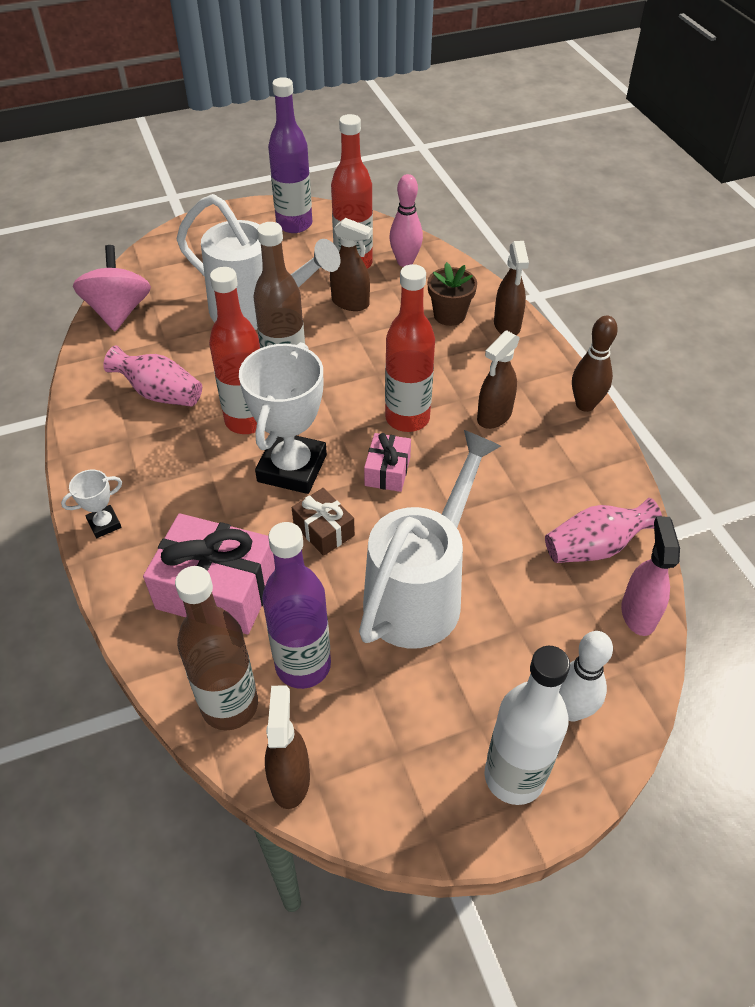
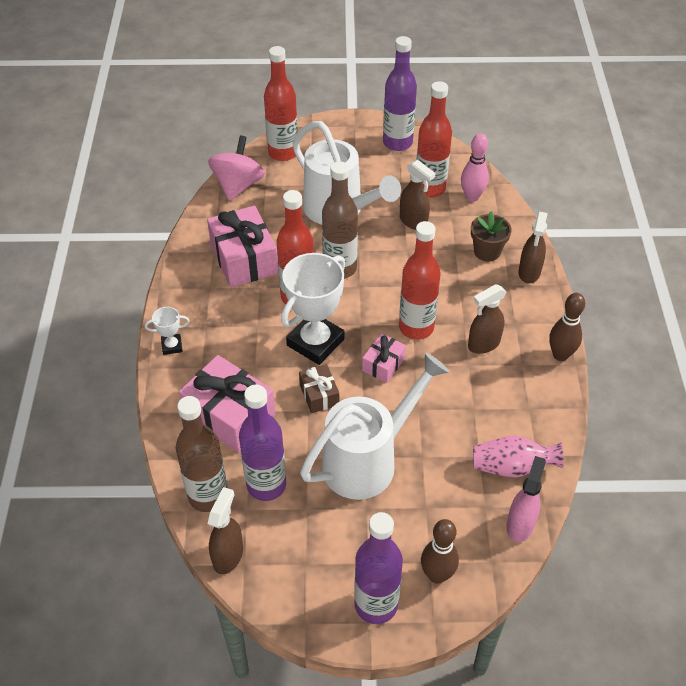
camera: 20 degrees right, 0 degrees up
pink vase [103,345,202,407] -> pink gift [207,205,278,288]
white bottle [484,646,570,805] -> purple bottle [354,512,403,624]
white bowling pin [559,631,613,722] -> brown bowling pin [421,519,459,584]
none -> red bottle [264,46,298,161]

